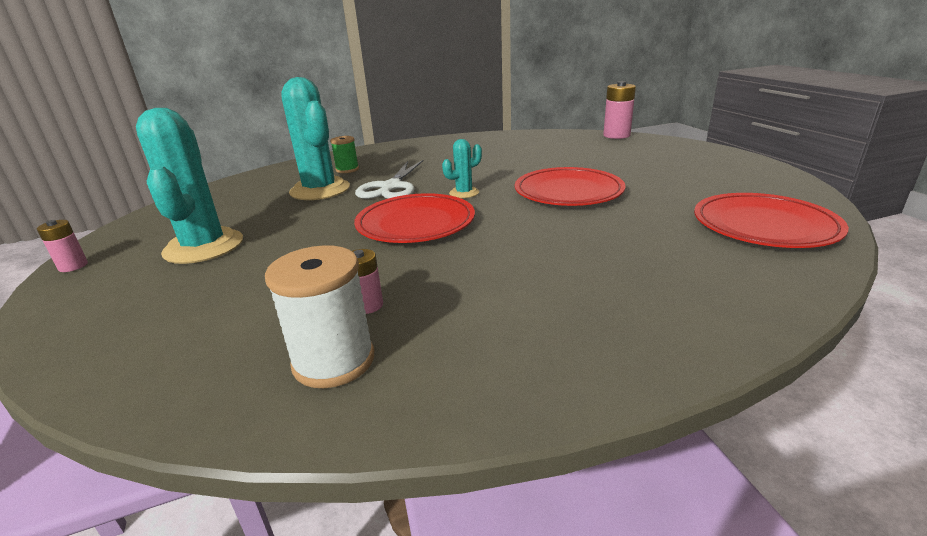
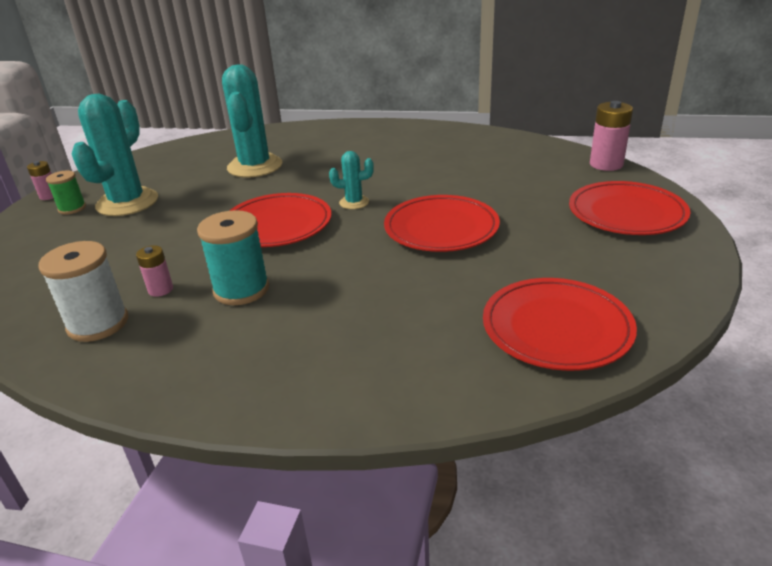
camera: 30 degrees right, 5 degrees up
green spool [330,136,359,173] -> green spool moved to [46,170,86,214]
white scissors [355,160,423,199] -> none
none -> turquoise spool [197,210,269,305]
none -> red plate [569,181,690,235]

